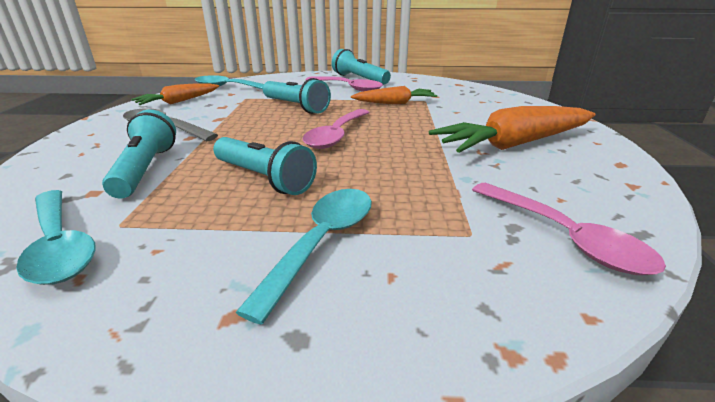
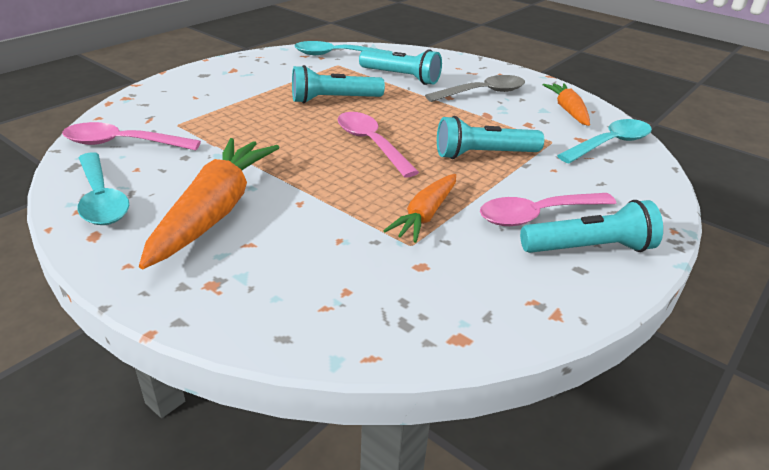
camera: 125 degrees right, 5 degrees up
turquoise spoon [235,189,372,325] -> turquoise spoon moved to [78,152,130,225]

